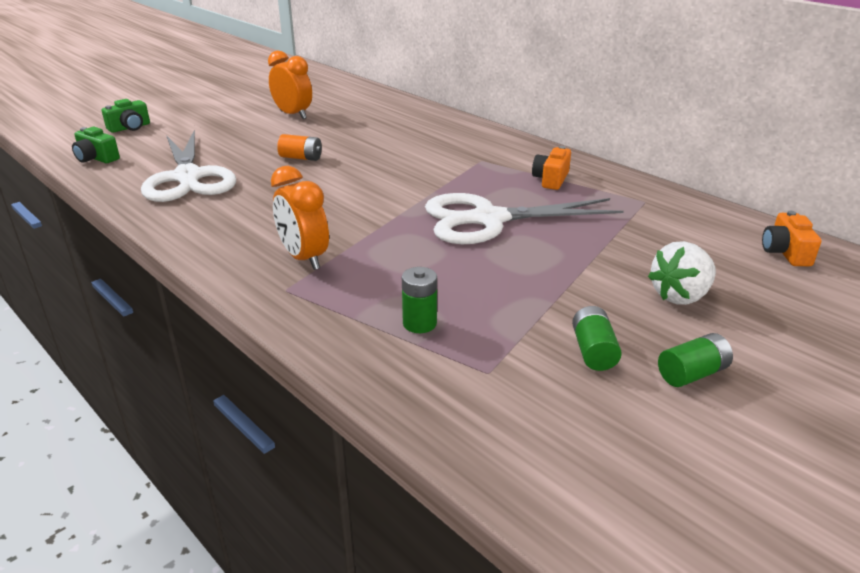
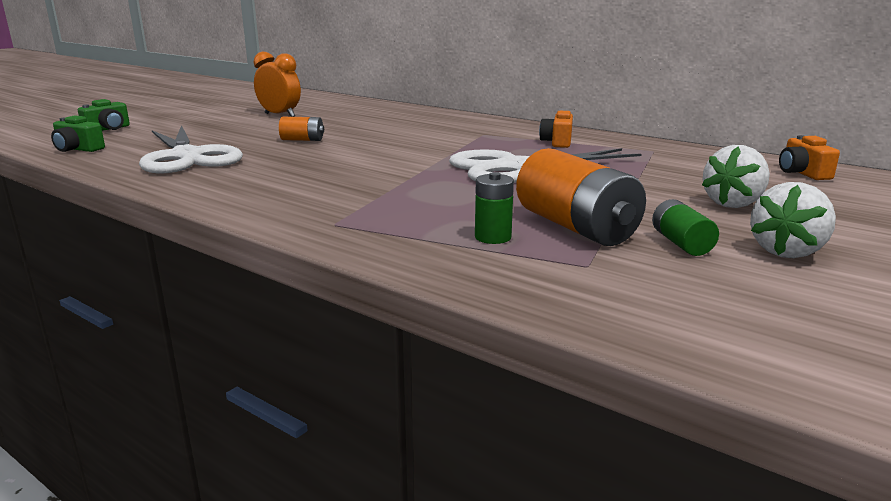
camera: 10 degrees left, 10 degrees down
orange clock [271,166,329,270] -> none
green battery [658,333,733,387] -> white strawberry [750,182,836,258]
none -> orange battery [516,148,646,246]

